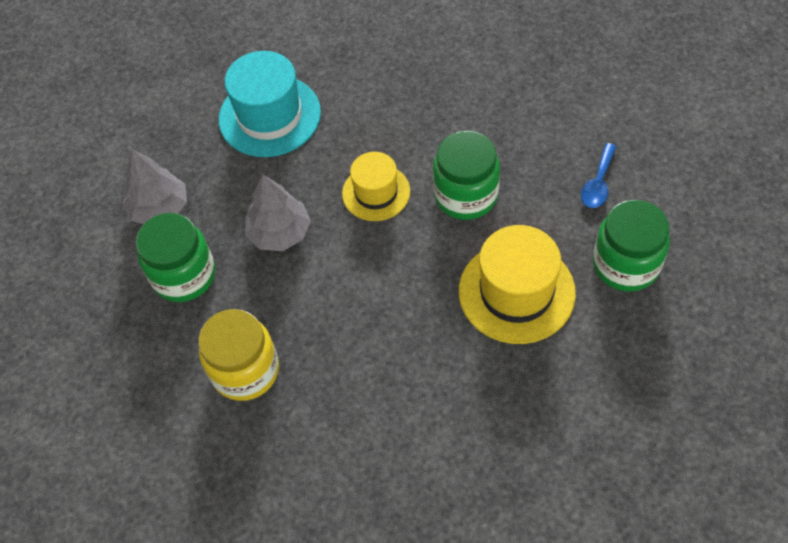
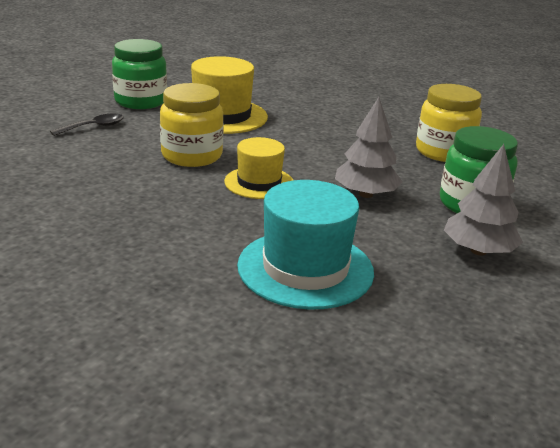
camera: 155 degrees left, 30 degrees down
green jar [433,131,500,220] -> yellow jar [160,83,224,167]
blue spoon [581,143,617,208] -> black spoon [50,113,124,136]

